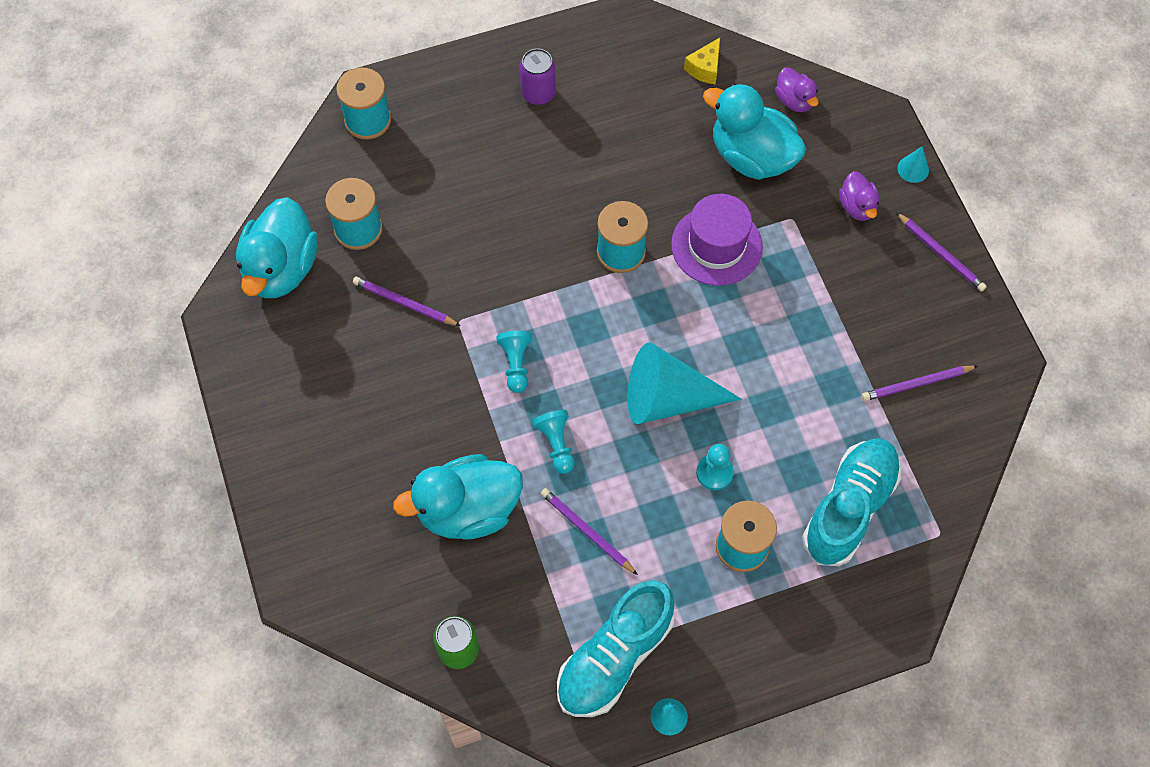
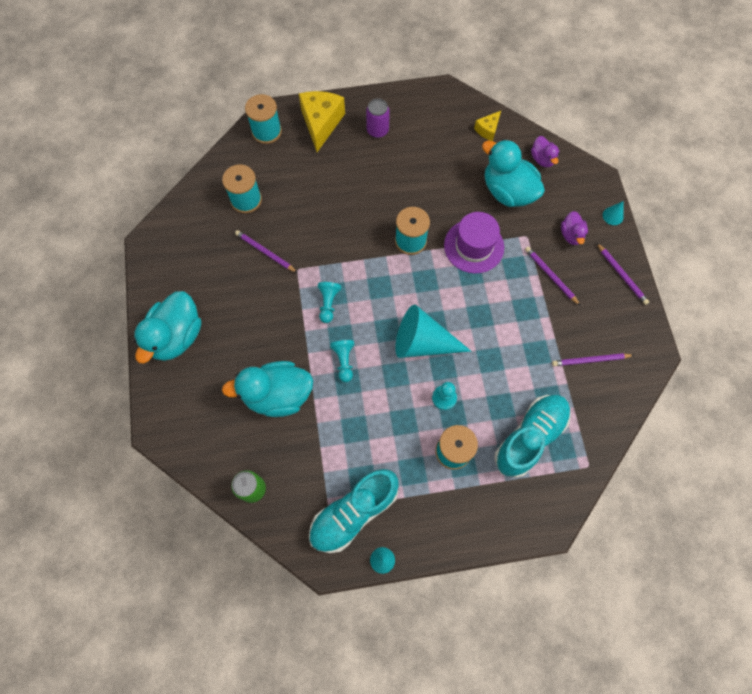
camera: 10 degrees right, 5 degrees up
turquoise duck [236,197,318,298] -> turquoise duck moved to [134,291,201,363]
purple pencil [541,488,638,575] -> purple pencil moved to [525,246,580,305]
none -> yellow cheese [299,91,345,152]

